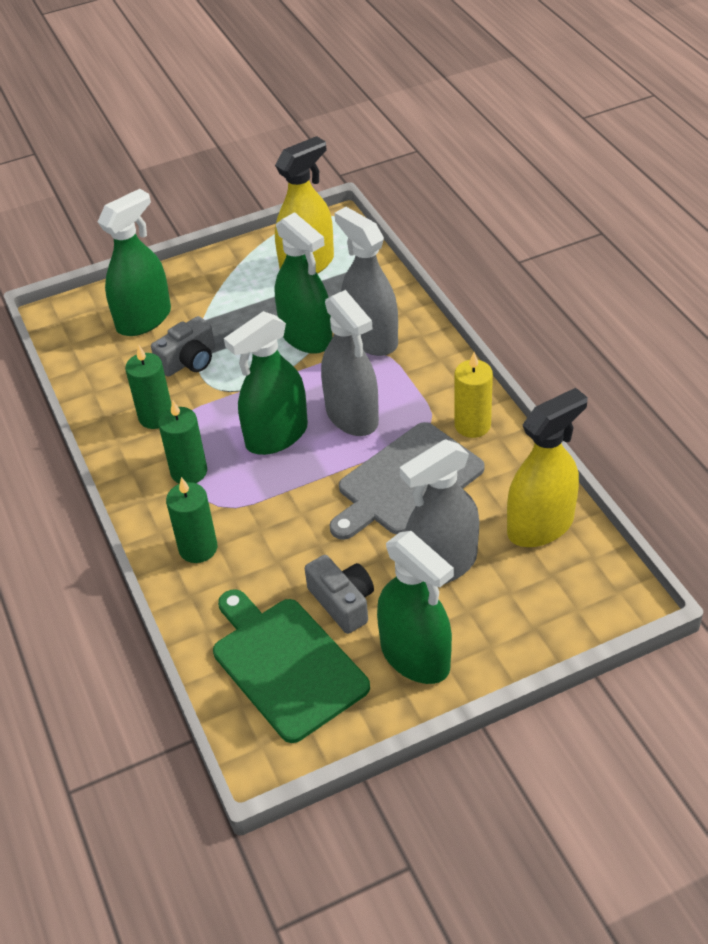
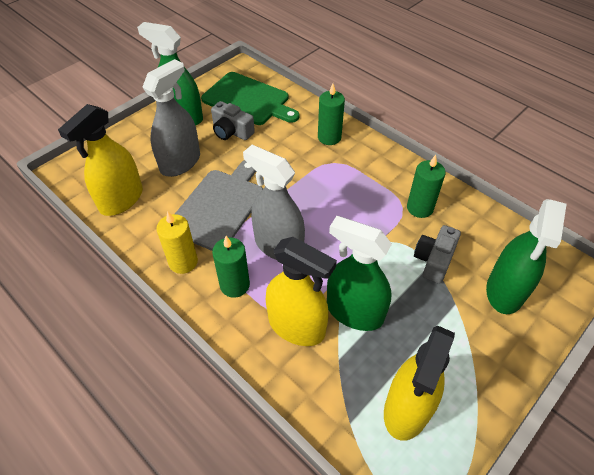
camera: 155 degrees right, 5 degrees up
green candle [158,400,207,484] -> green candle moved to [212,236,250,298]
green spray bottle [224,311,308,455] -> none
grey spray bottle [334,207,398,356] -> yellow spray bottle [266,237,337,346]

